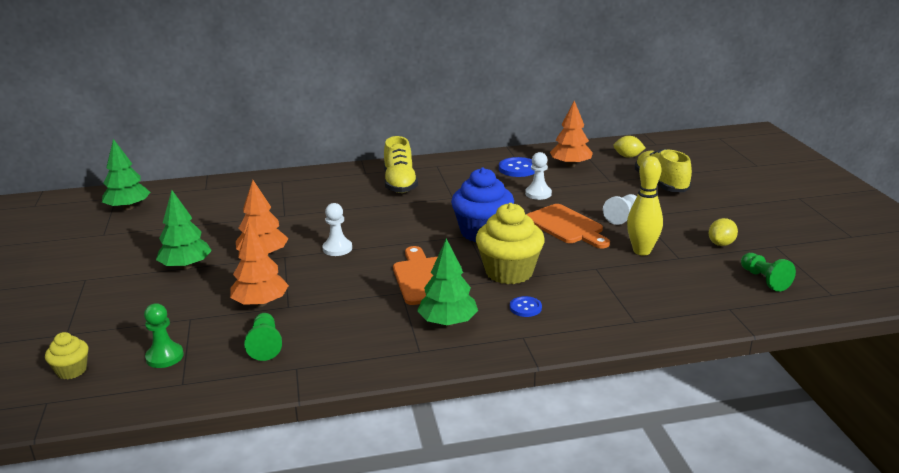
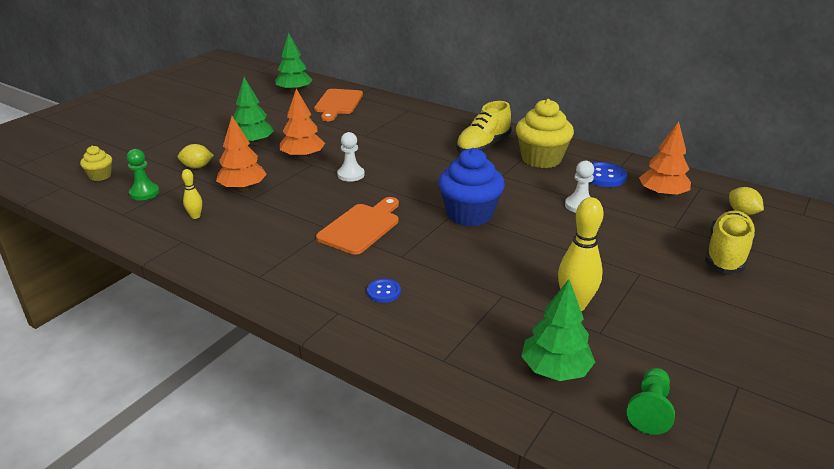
camera: 45 degrees right, 5 degrees up
green pawn [244,313,282,361] -> yellow bowling pin [182,169,202,219]
green tree [417,239,478,326] -> green tree moved to [521,279,595,381]
yellow cupcake [476,203,545,284] -> yellow cupcake moved to [516,99,574,168]
orange cutting board [526,204,610,249] -> orange cutting board moved to [314,89,363,121]
white pawn [603,194,637,225] -> none
yellow lemon [709,218,738,246] -> yellow lemon moved to [178,144,214,168]

